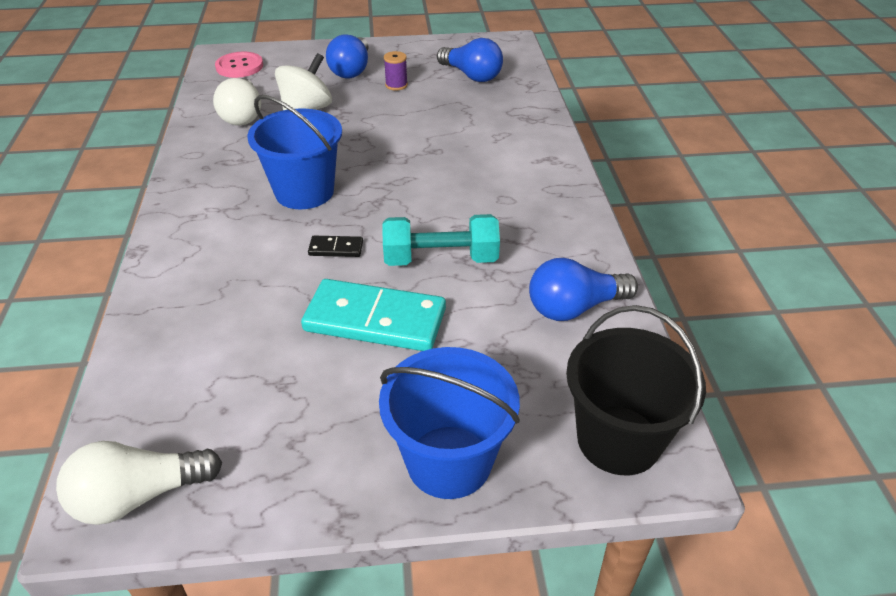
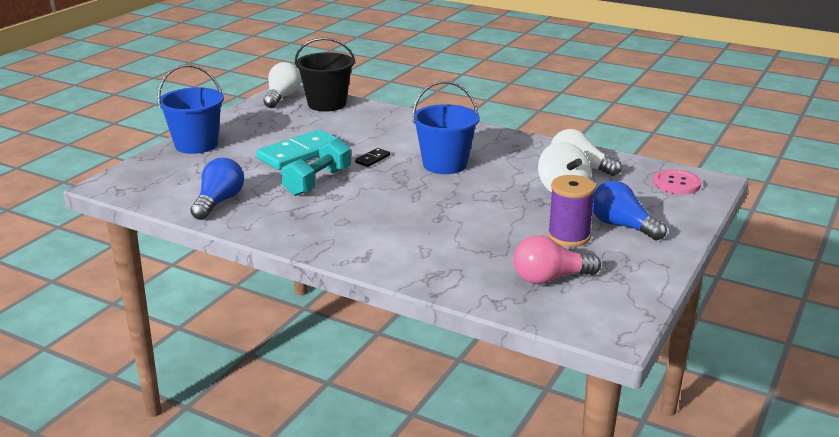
camera: 125 degrees right, 15 degrees down
purple spool [384,51,408,90] -> purple spool [548,175,596,247], size x1.79
blue light bulb [437,38,503,82] -> pink light bulb [513,235,601,284]
black bucket [566,305,706,475] -> black bucket moved to [295,37,355,112]

